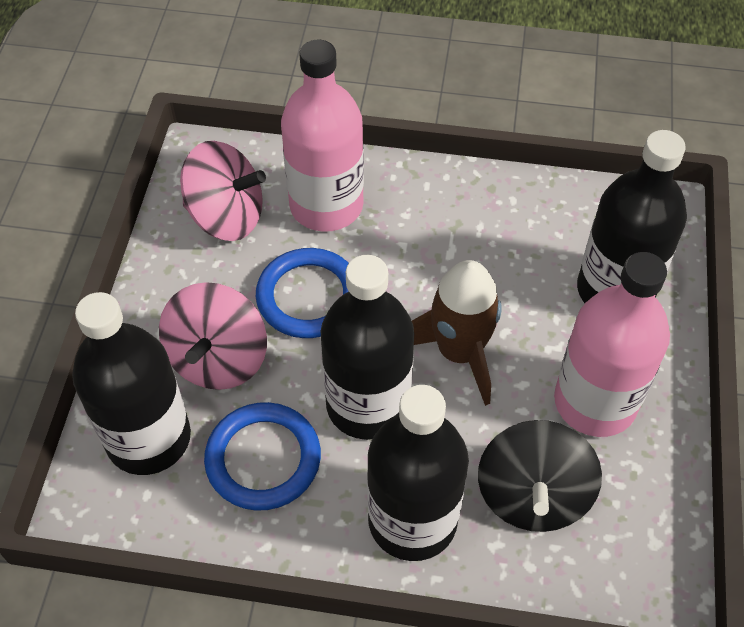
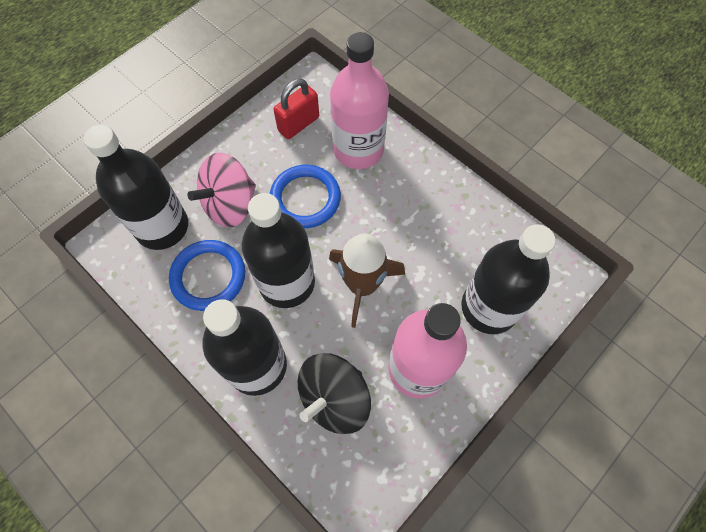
camera: 35 degrees right, 10 degrees up
pink spinning top [180,141,266,241] -> red padlock [274,79,319,139]

